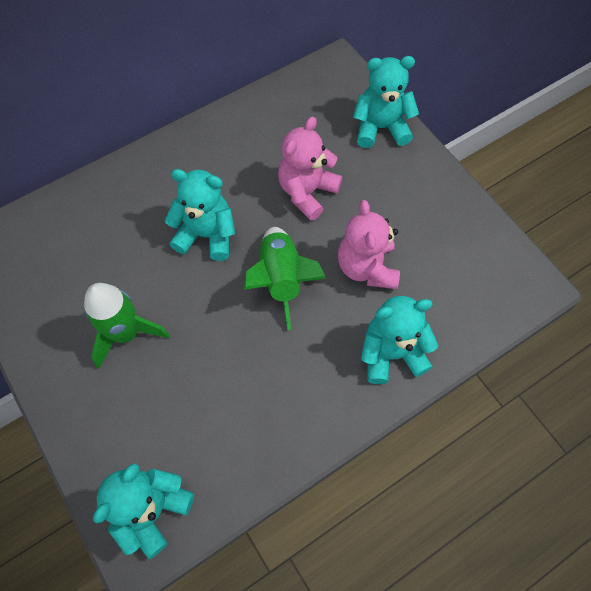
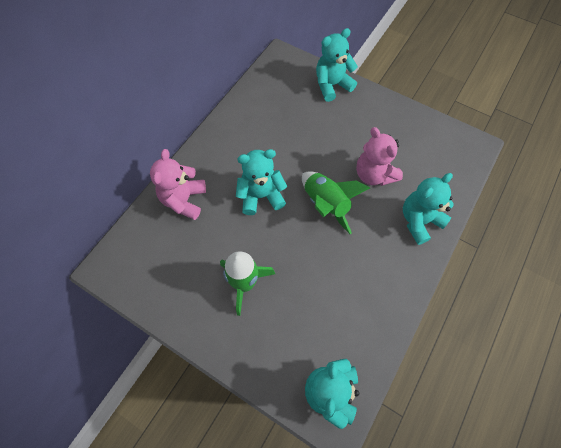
camera: 25 degrees left, 0 degrees up
pink teddy bear [278,117,342,221] -> pink teddy bear moved to [150,149,206,220]

